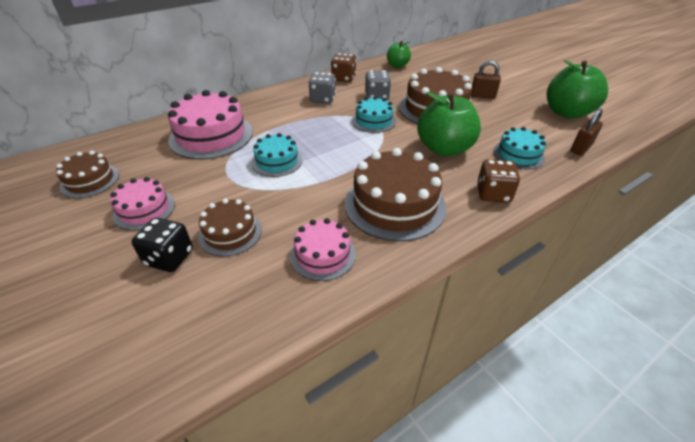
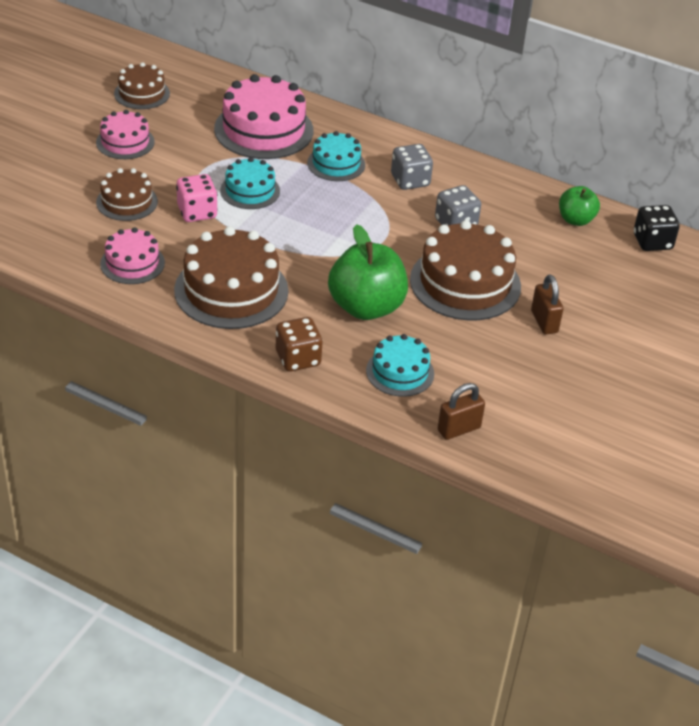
camera: 60 degrees right, 0 degrees up
black dice [131,217,193,272] -> black dice moved to [634,205,680,251]
brown dice [331,53,356,82] -> none
turquoise cake [352,96,396,133] -> turquoise cake moved to [307,131,365,181]
green apple [546,60,608,119] -> none
brown padlock [570,108,603,156] -> brown padlock turned 45 degrees counterclockwise [438,383,485,440]
none -> pink dice [176,174,218,222]

